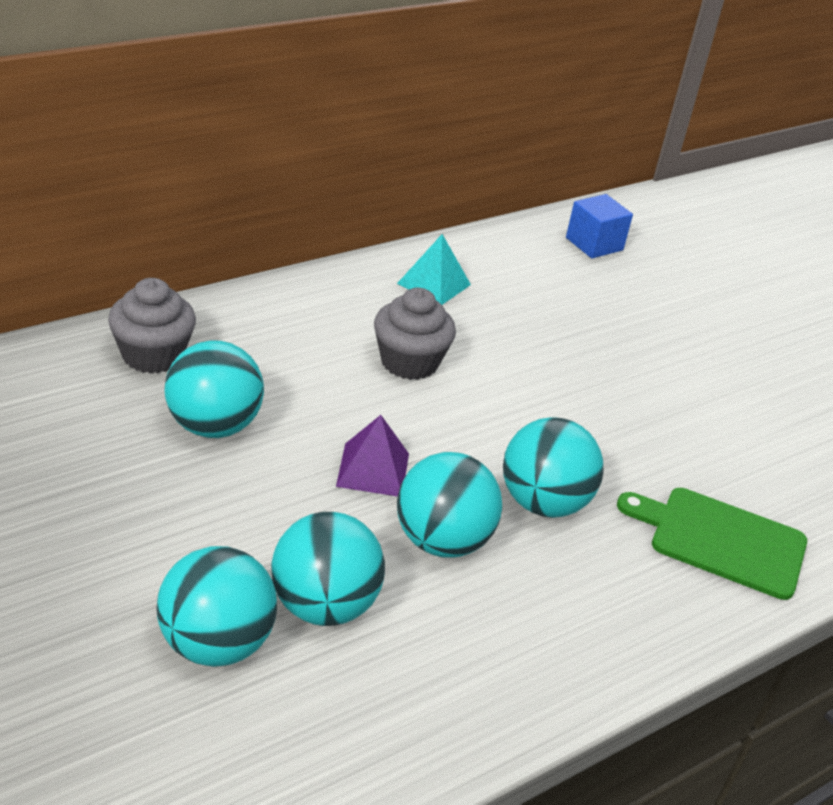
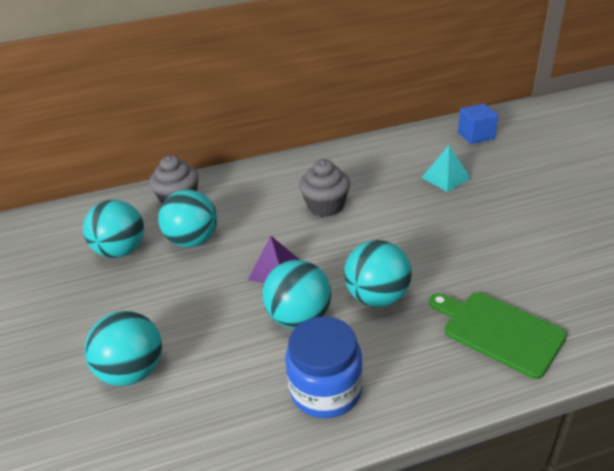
camera: 25 degrees right, 0 degrees up
turquoise ball [271,512,385,626] -> turquoise ball moved to [83,200,144,258]
turquoise pyramid [397,234,471,305] -> turquoise pyramid moved to [421,145,471,192]
none -> blue jar [285,317,363,418]

